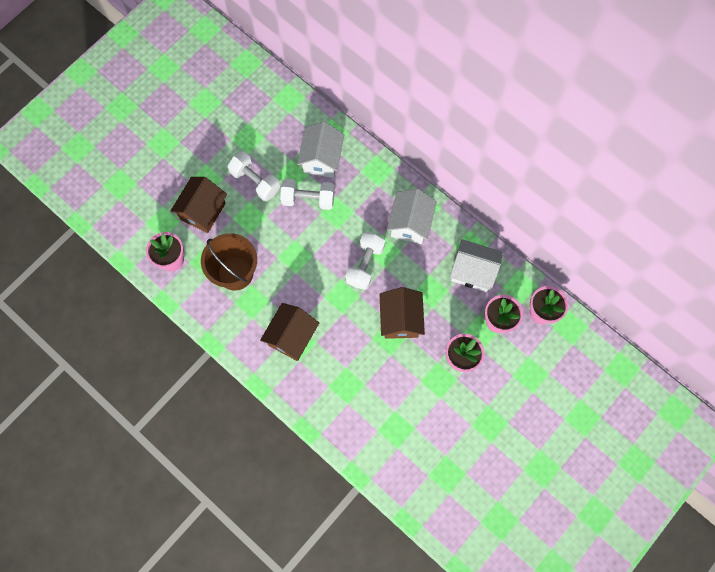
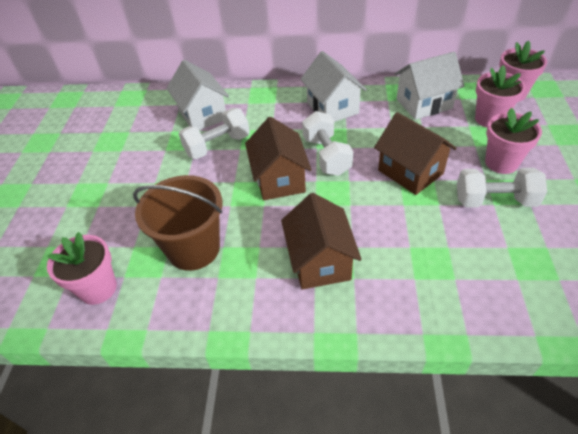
camera: 35 degrees left, 25 degrees down
brown house [170,177,227,233] -> brown house moved to [245,117,312,200]
white dumbbell [228,151,280,202] -> white dumbbell moved to [457,168,547,208]

